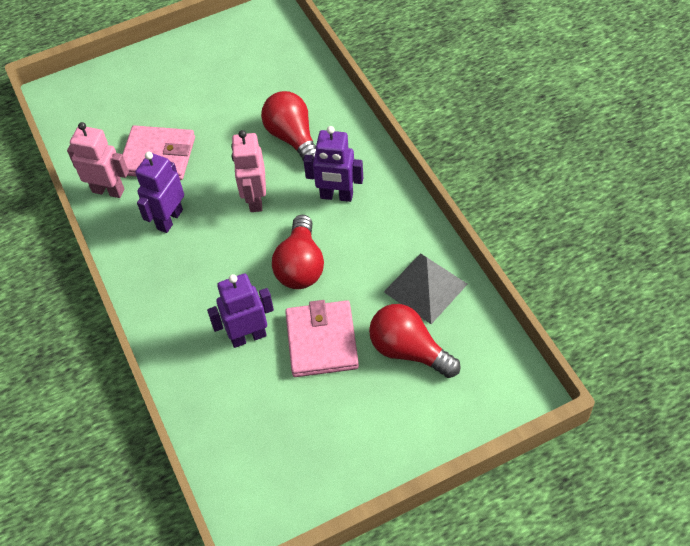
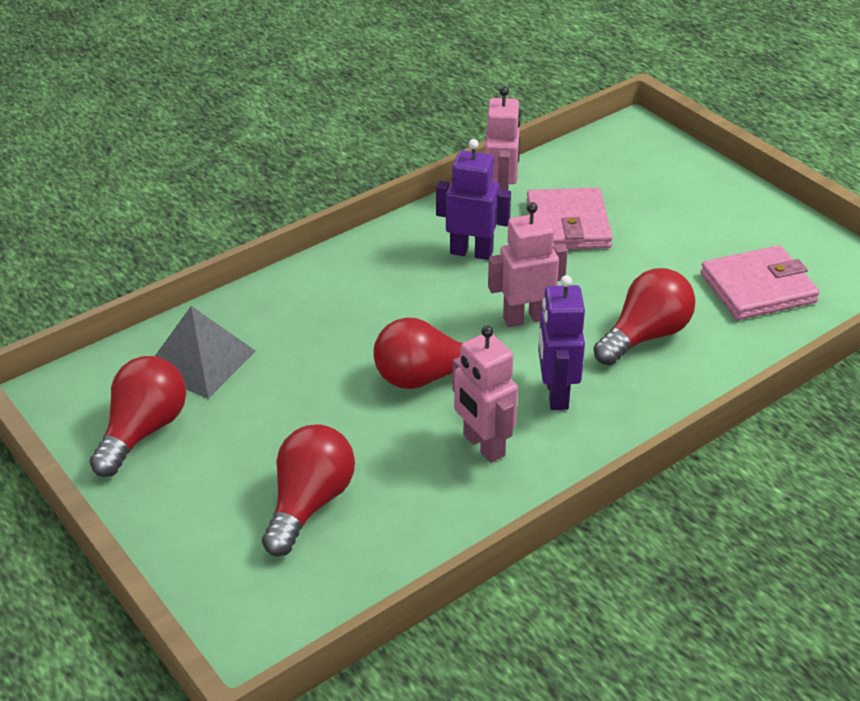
camera: 75 degrees right, 15 degrees down
purple robot [207,274,274,348] -> none
pink wallet [285,300,359,377] -> pink wallet moved to [700,245,820,320]
grey pyramid [384,253,468,324] -> grey pyramid moved to [155,306,255,399]
none -> red light bulb [90,356,186,477]
none -> pink robot [452,325,518,463]

